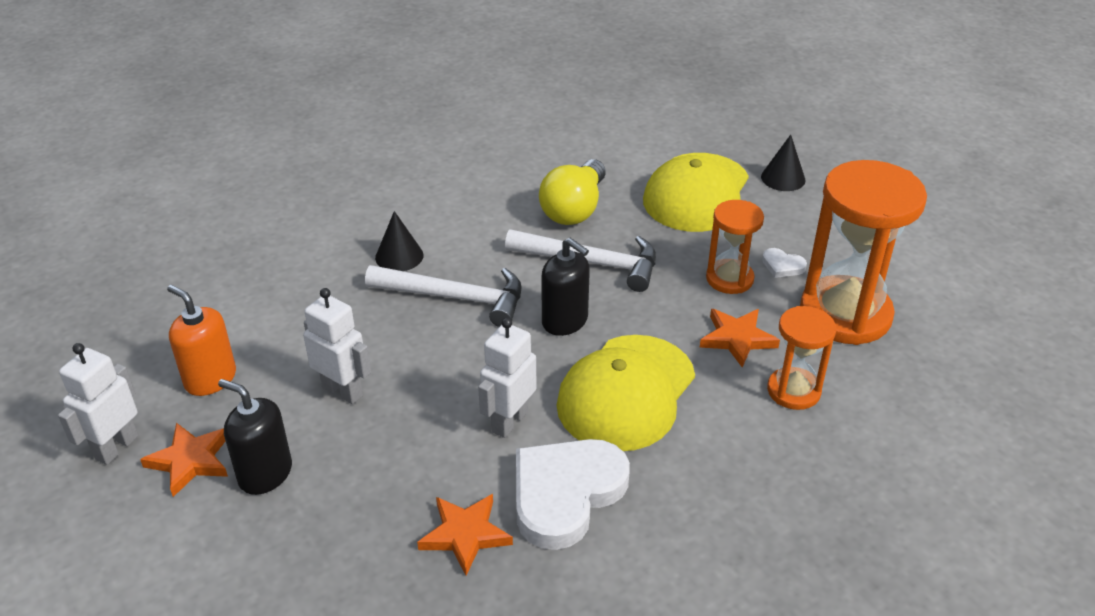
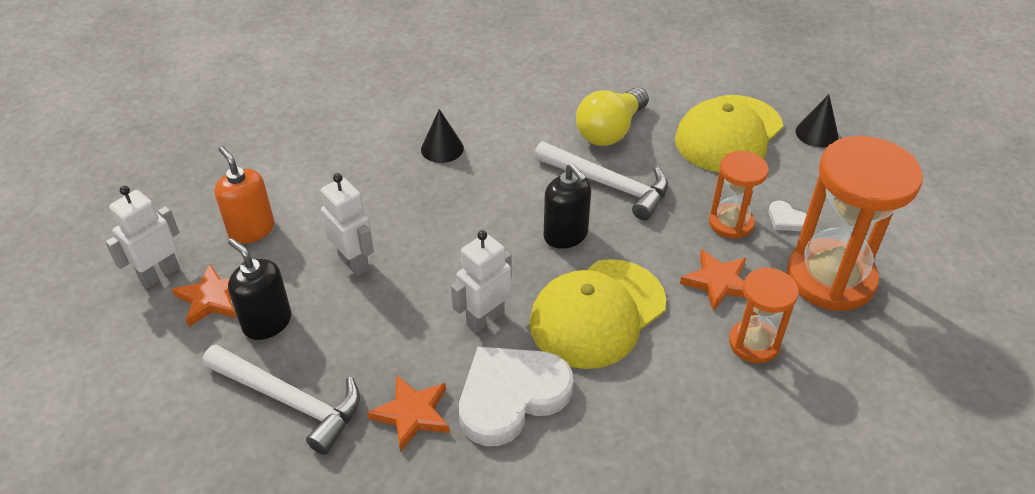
camera: 15 degrees right, 5 degrees up
white hammer [365,265,522,327] -> white hammer moved to [202,344,360,455]

